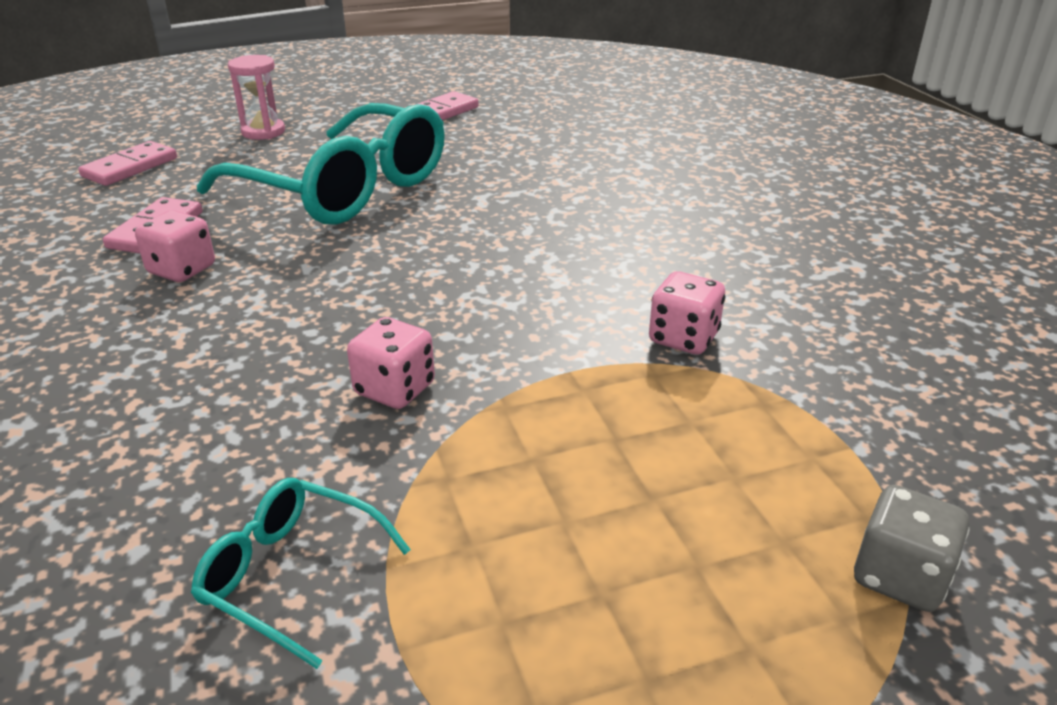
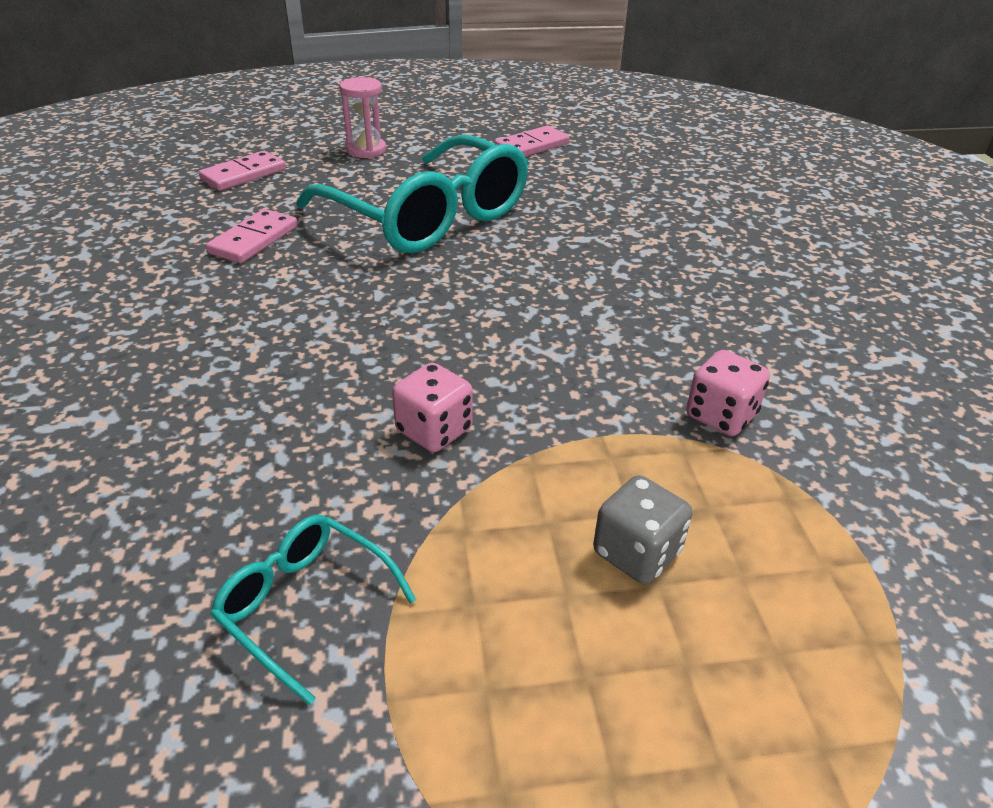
camera: 10 degrees right, 5 degrees up
pink dice [135,210,215,282] -> none
grey dice [854,485,970,612] -> grey dice moved to [593,475,692,584]

